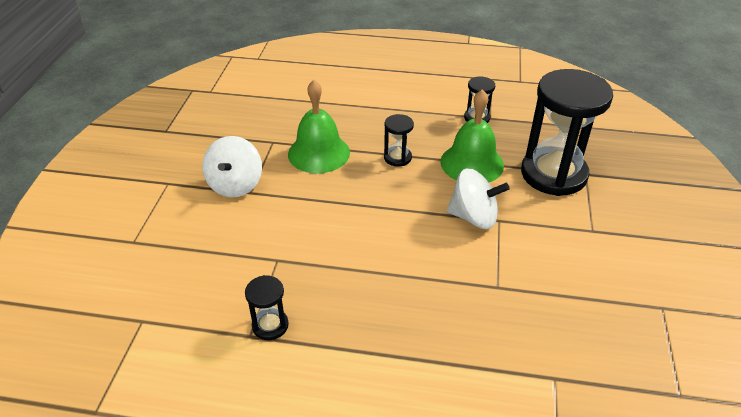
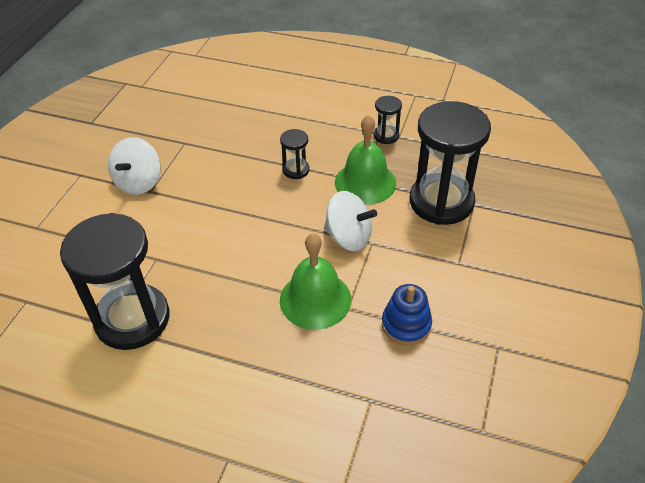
camera: 10 degrees right, 5 degrees up
black hourglass [245,275,289,340] -> black hourglass [60,213,170,350], size x2.27
green bell [288,80,350,173] -> green bell moved to [280,234,351,330]
none -> blue stacking toy [382,284,432,345]

